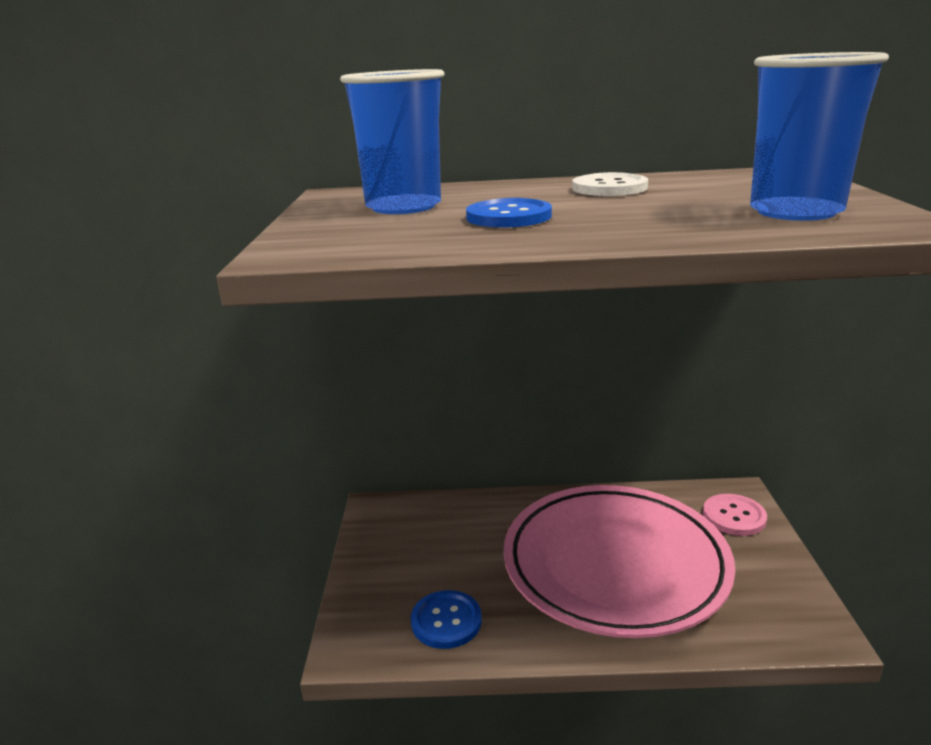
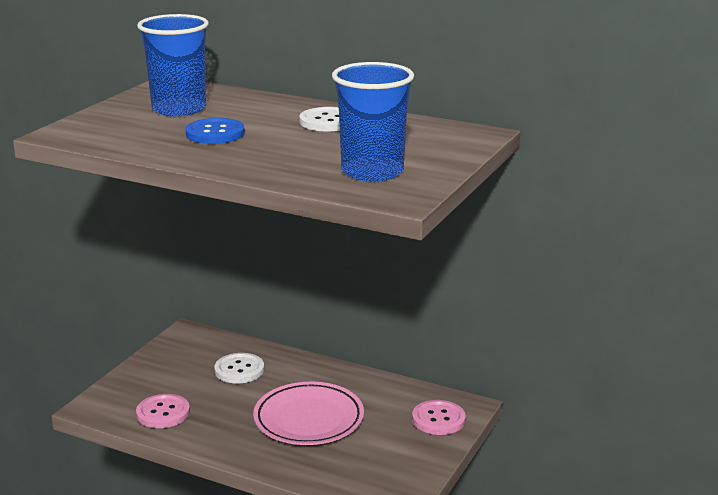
camera: 25 degrees right, 0 degrees up
blue button [411,590,482,649] -> pink button [136,394,190,428]
pink plate [503,485,735,638] -> pink plate [253,382,364,445], size x0.61
none -> white button [214,353,264,383]

